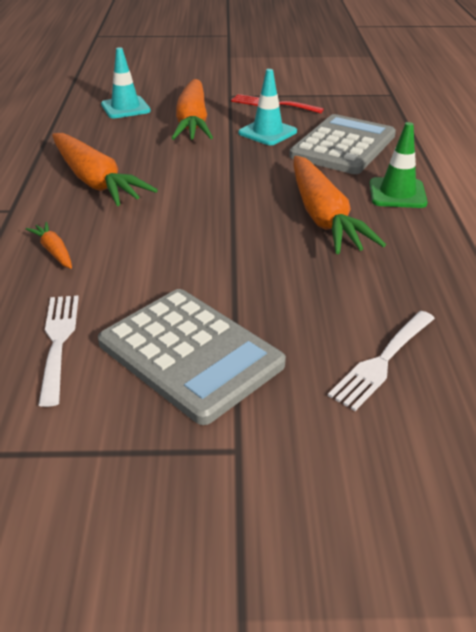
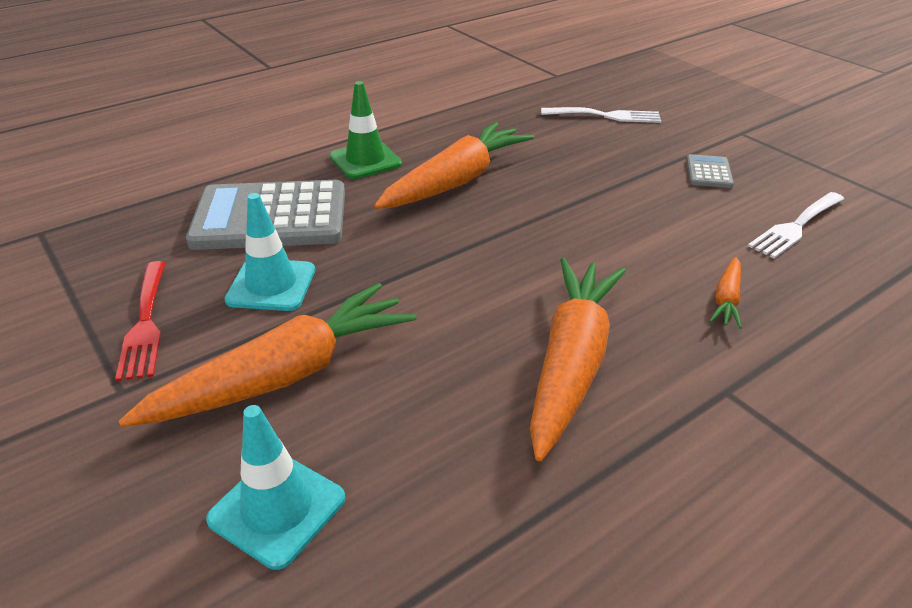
camera: 125 degrees left, 0 degrees up
grey calculator [98,289,286,425] -> grey calculator [687,154,734,188], size x0.43

